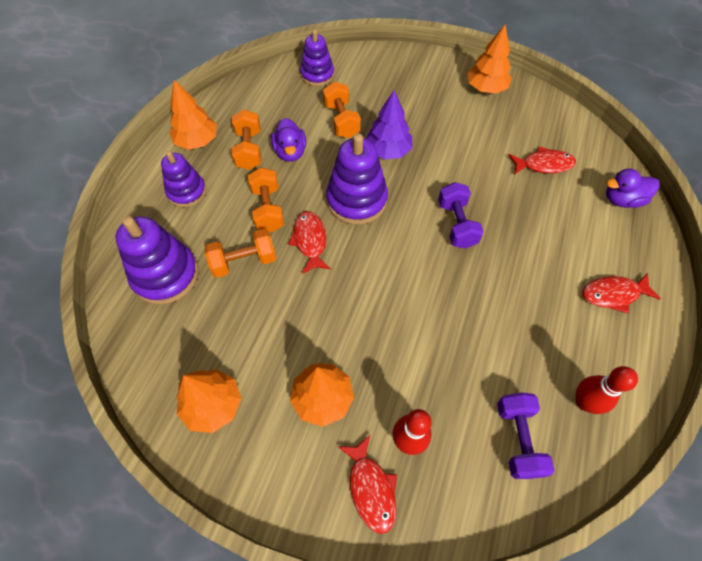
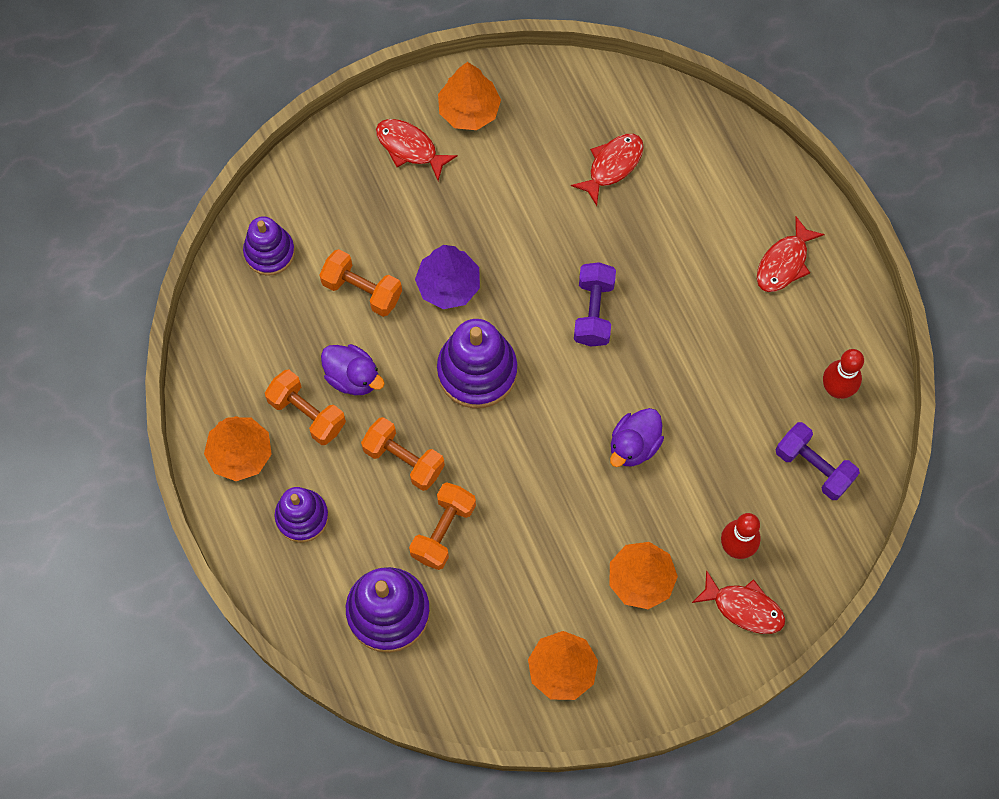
camera: 45 degrees left, 10 degrees up
red fish [288,211,331,274] -> red fish moved to [376,119,458,181]
purple dumbbell [438,182,484,249] -> purple dumbbell turned 60 degrees clockwise [574,262,616,347]
purple duck [606,169,660,208] -> purple duck moved to [610,408,664,467]

